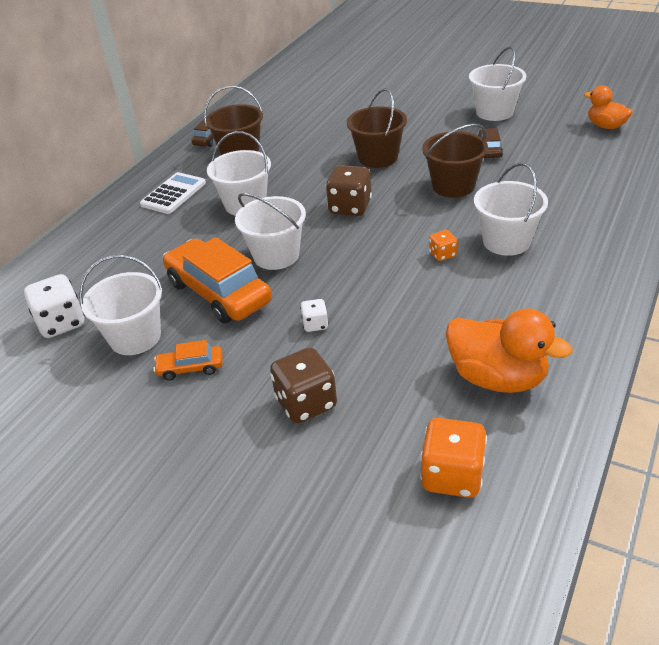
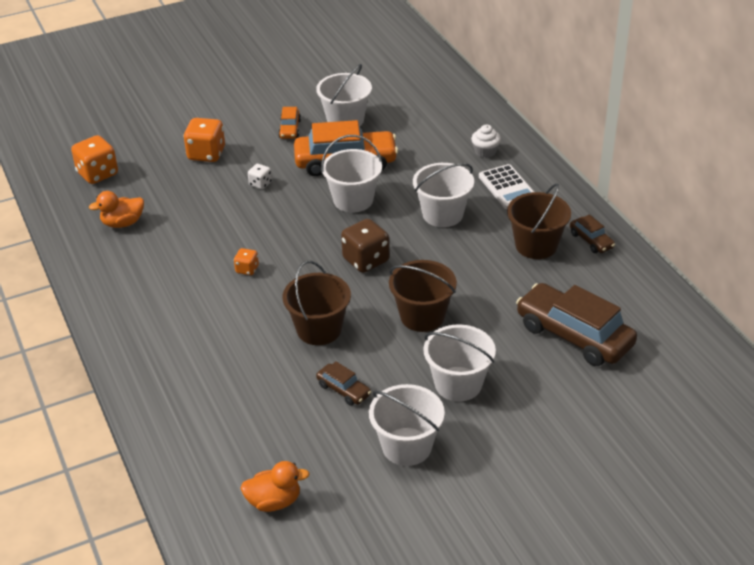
camera: 125 degrees right, 0 degrees up
white dice [24,274,85,338] -> none
orange car [153,340,223,381] -> orange car turned 150 degrees clockwise [278,107,301,139]
brown dice [270,347,337,423] -> orange dice [183,118,225,162]
orange duck [446,308,573,393] -> orange duck [89,191,144,228], size x0.62
white bucket [474,163,548,256] -> white bucket moved to [423,324,496,402]
none -> white cupcake [471,125,501,158]
none -> brown car [516,283,637,366]

